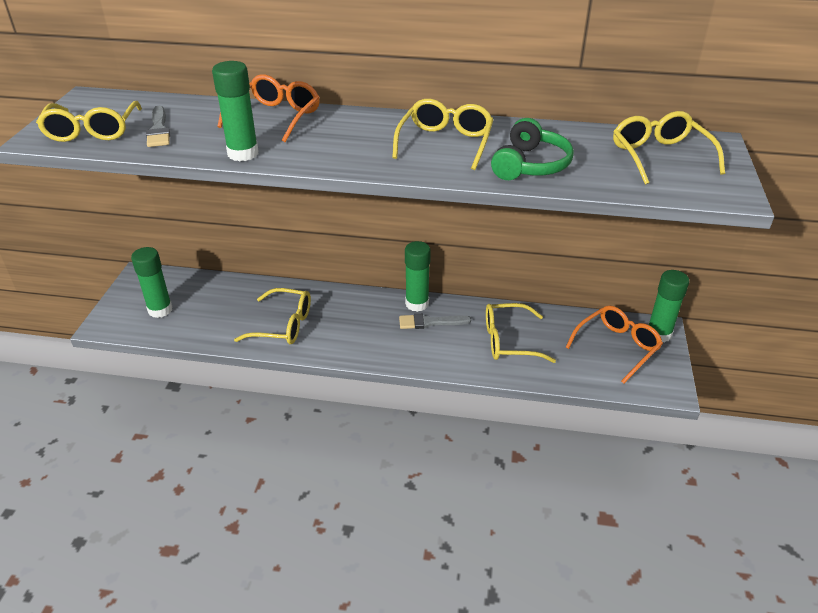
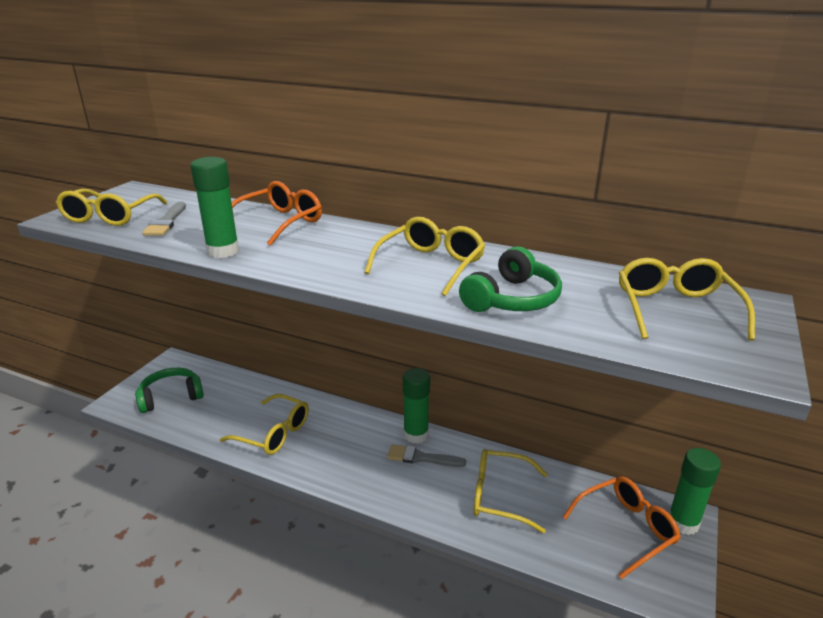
camera: 15 degrees right, 10 degrees down
green glue stick [131,247,173,318] -> green headphones [135,368,204,413]

